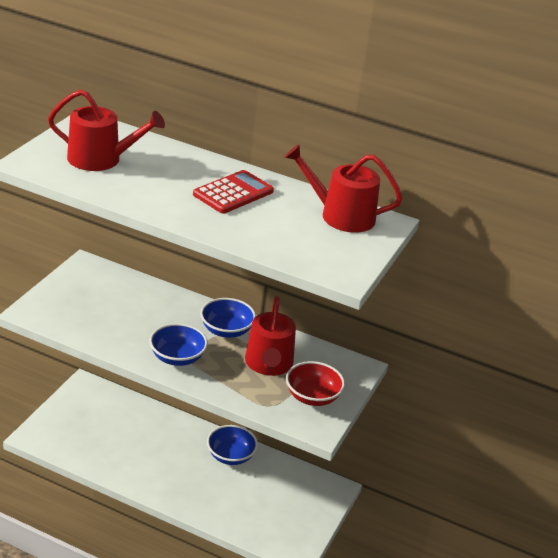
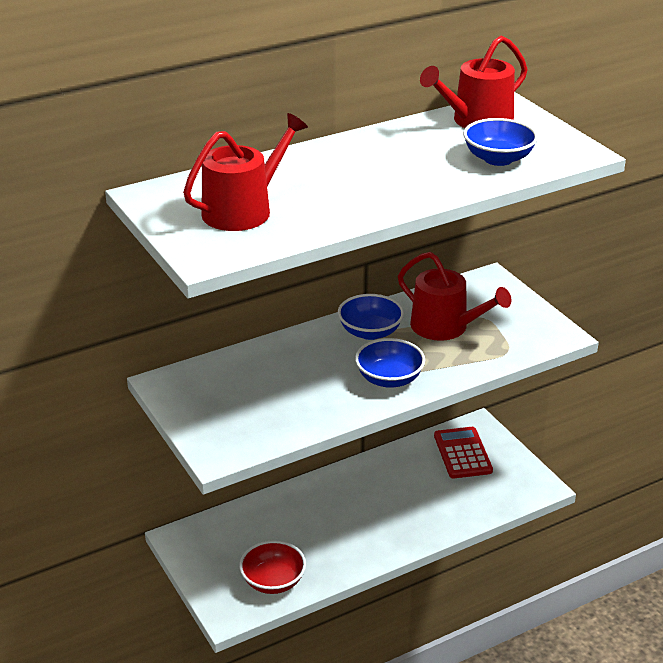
camera: 50 degrees left, 0 degrees up
red calculator [193,170,274,214] -> red calculator moved to [434,427,493,478]
blue bowl [207,425,258,465] -> blue bowl moved to [463,118,538,166]
red bowl [286,361,345,406] -> red bowl moved to [239,540,306,594]

